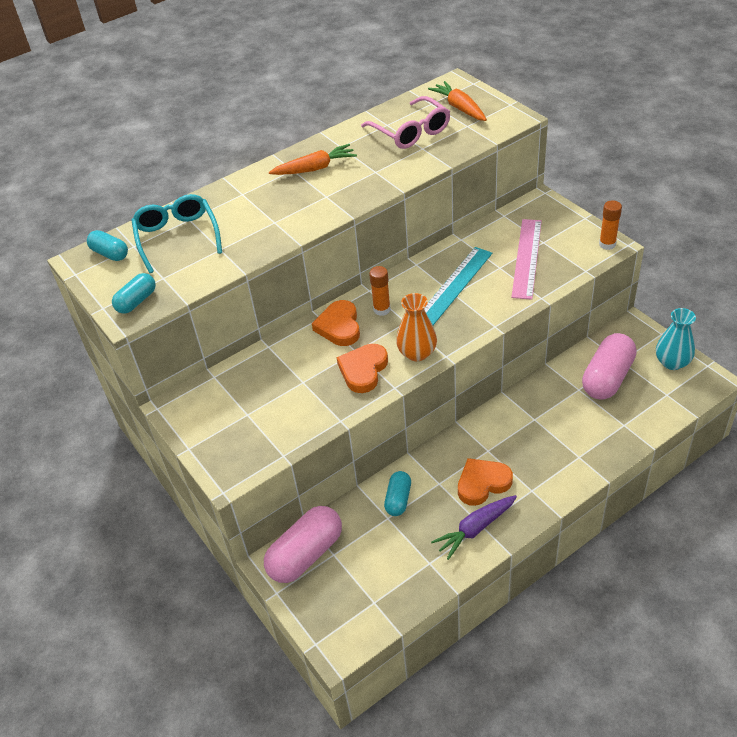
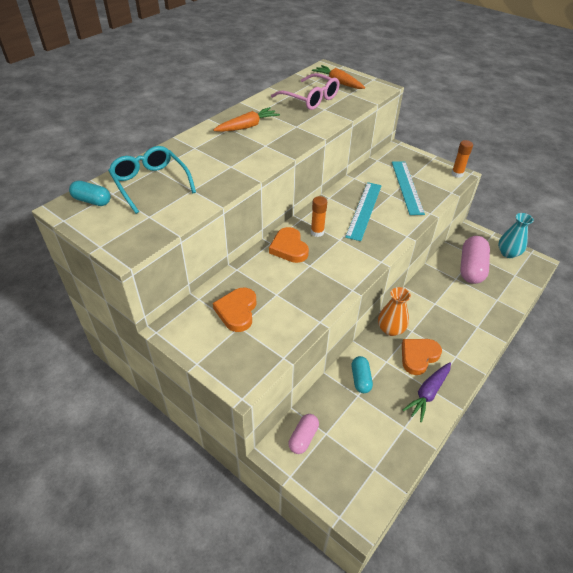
camera: 20 degrees left, 0 degrees up
turquoise capsule [112,273,156,314] -> none
pink capsule [264,506,342,583] -> pink capsule [289,414,319,454], size x0.56
orange heart [337,344,388,393] -> orange heart moved to [213,288,256,332]
orange vase [396,293,437,361] -> orange vase moved to [378,287,411,336]
pink ruler [511,219,542,300] -> turquoise ruler [392,161,425,215]

